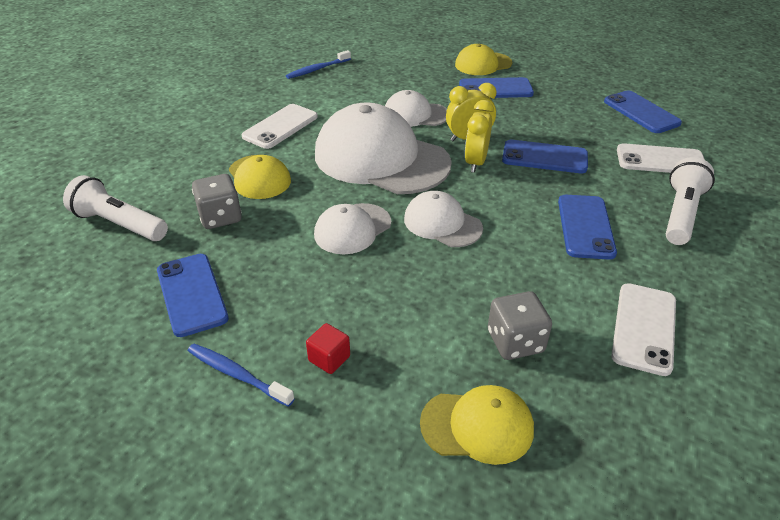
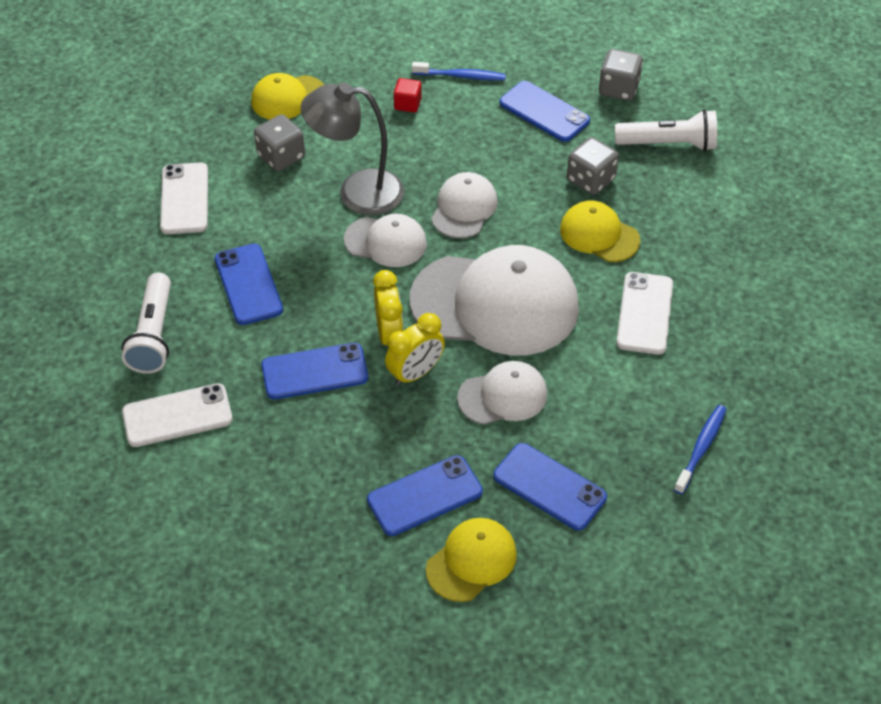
camera: 155 degrees right, 10 degrees up
blue phone [604,90,682,133] -> blue phone moved to [493,443,607,531]
none -> grey lamp [301,82,404,215]
none -> grey dice [599,49,643,101]

